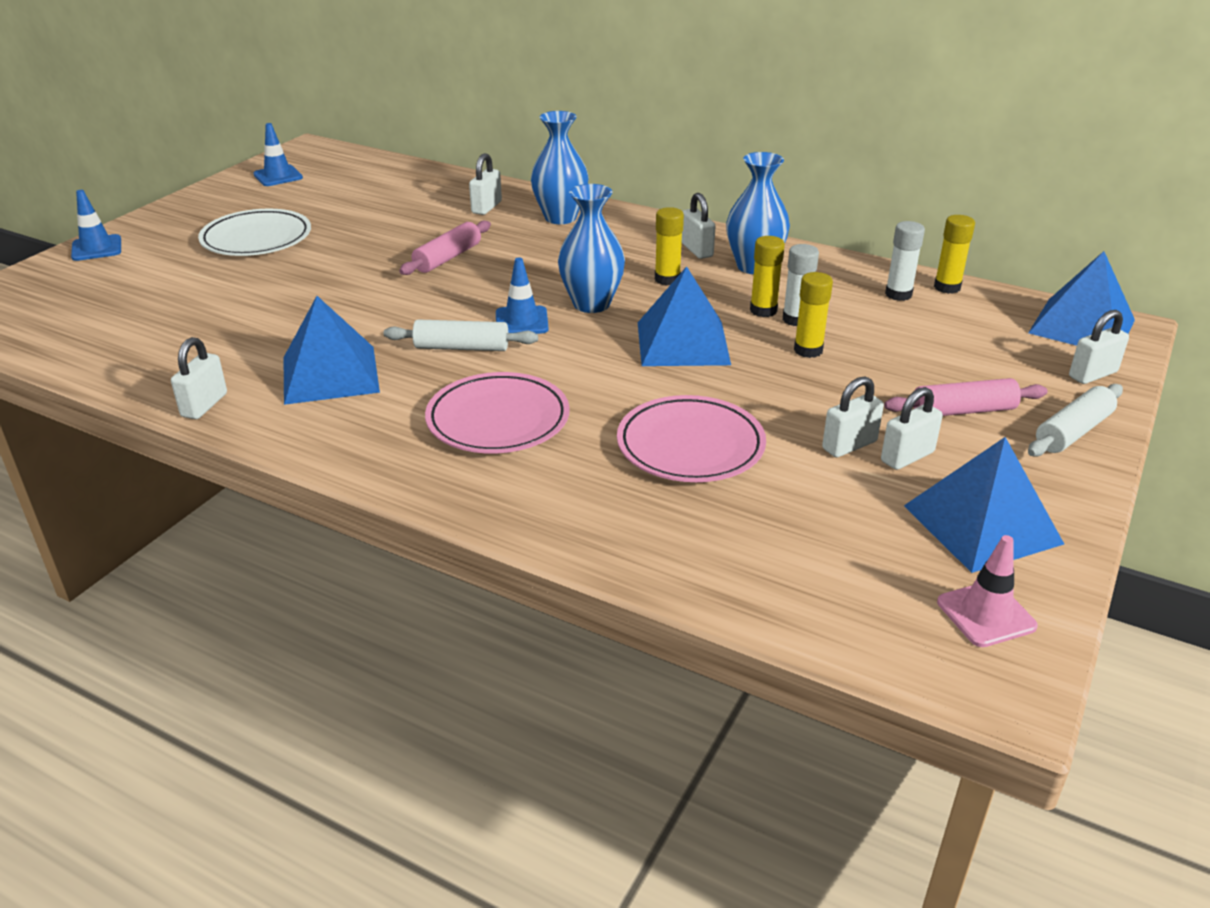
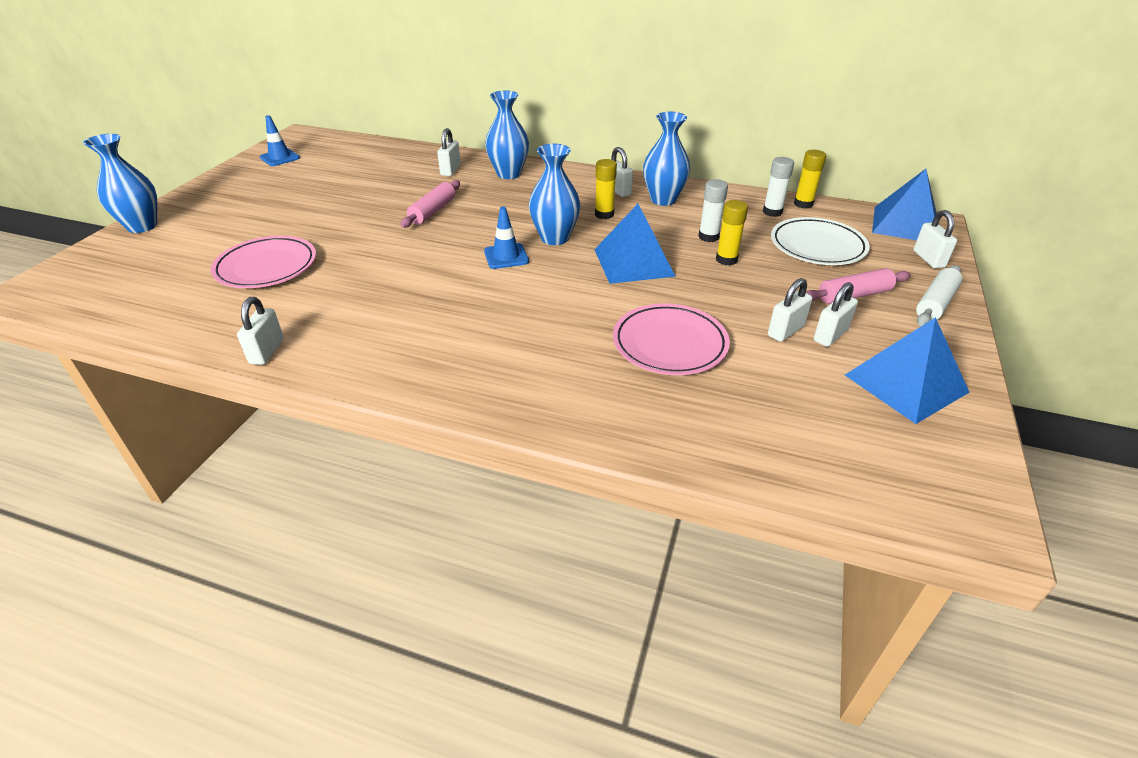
camera: 10 degrees left, 5 degrees up
blue traffic cone [71,190,121,261] -> blue vase [83,134,157,233]
white plate [198,208,311,256] -> white plate moved to [771,217,870,265]
blue pyramid [283,296,380,405] -> none
white rolling pin [384,319,538,351] -> none
pink plate [425,372,570,453] -> pink plate moved to [211,236,316,288]
yellow glue stick [750,236,785,317] -> none
pink traffic cone [937,535,1038,647] -> none
white padlock [1069,310,1129,384] -> white padlock turned 60 degrees counterclockwise [914,210,957,268]

